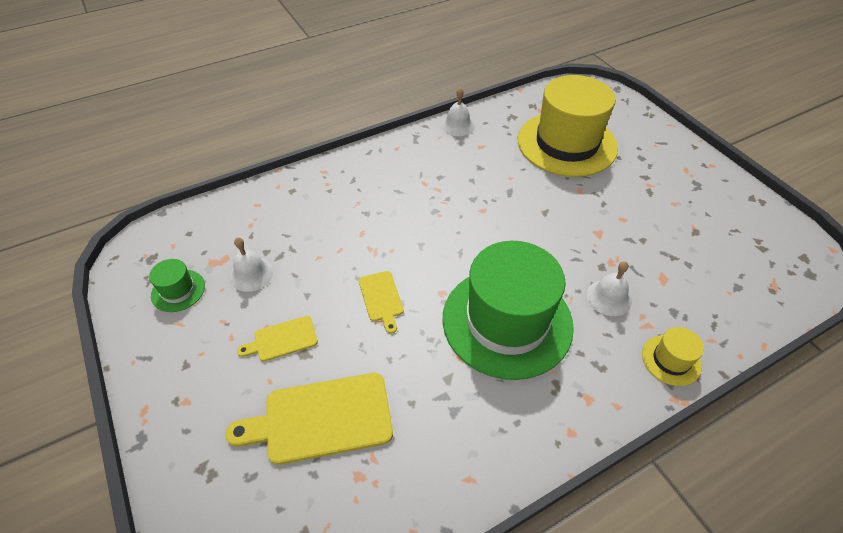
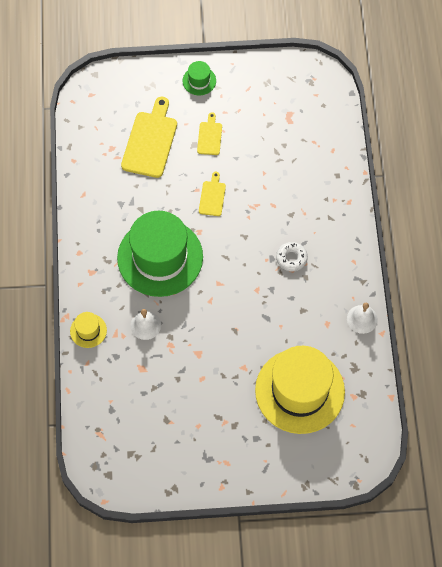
camera: 115 degrees right, 15 degrees up
green hat [149,259,205,312] -> green hat moved to [183,61,216,95]
white bell [230,237,273,292] -> none
yellow cutting board [359,271,404,334] -> yellow cutting board turned 90 degrees clockwise [199,172,226,216]
none -> white donut [276,242,308,271]

